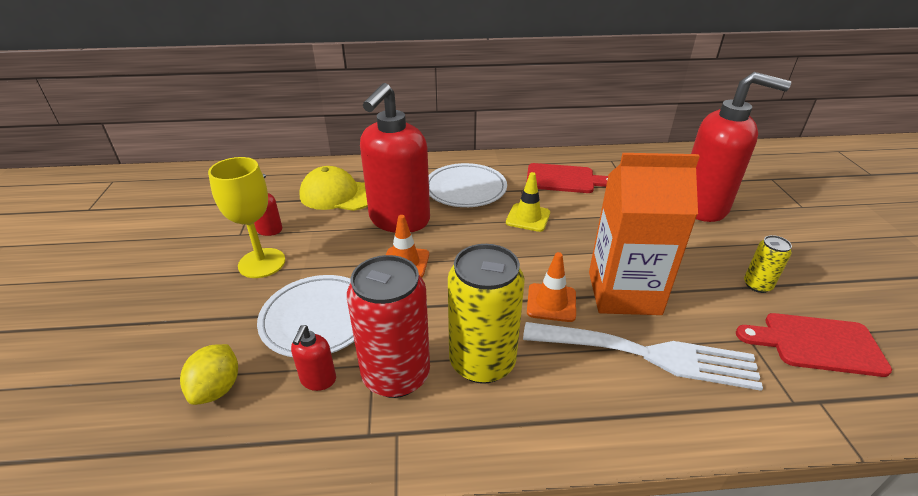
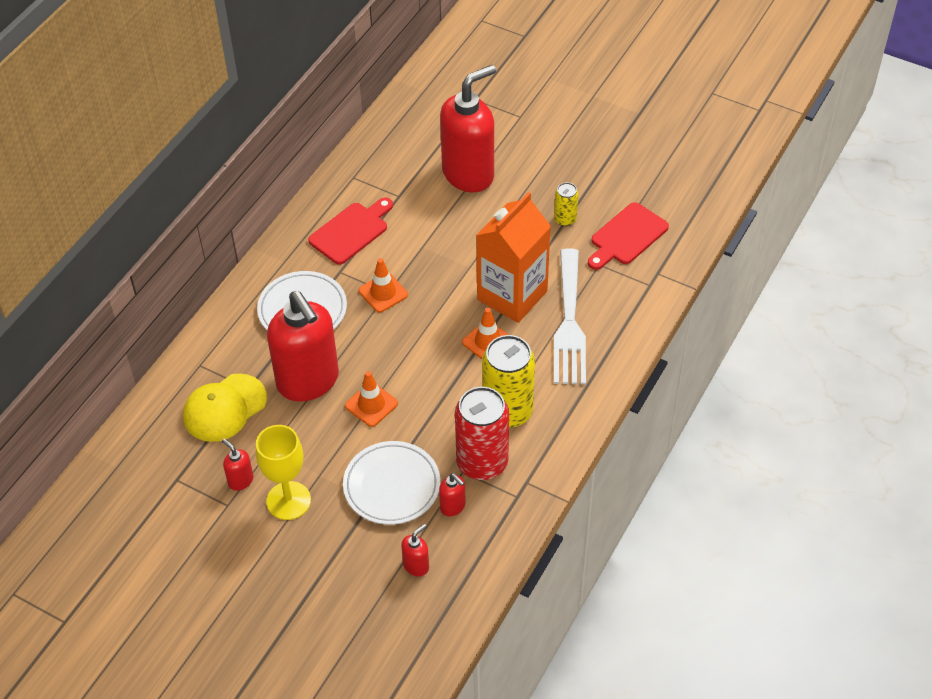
camera: 55 degrees left, 15 degrees up
yellow lemon [180,344,238,405] -> red soap dispenser [401,524,429,577]
yellow traffic cone [506,172,550,232] -> orange traffic cone [359,258,408,313]
white fork [523,322,763,391] -> white fork turned 135 degrees clockwise [554,248,586,385]

